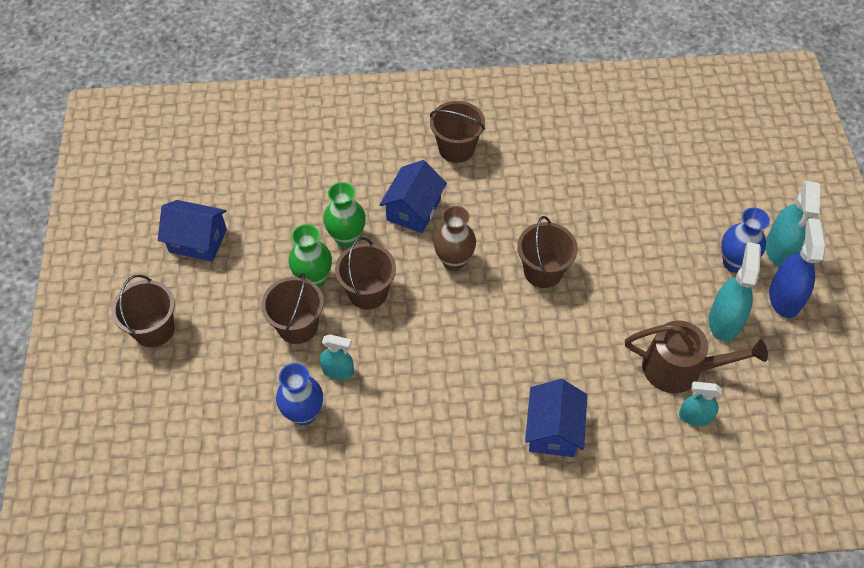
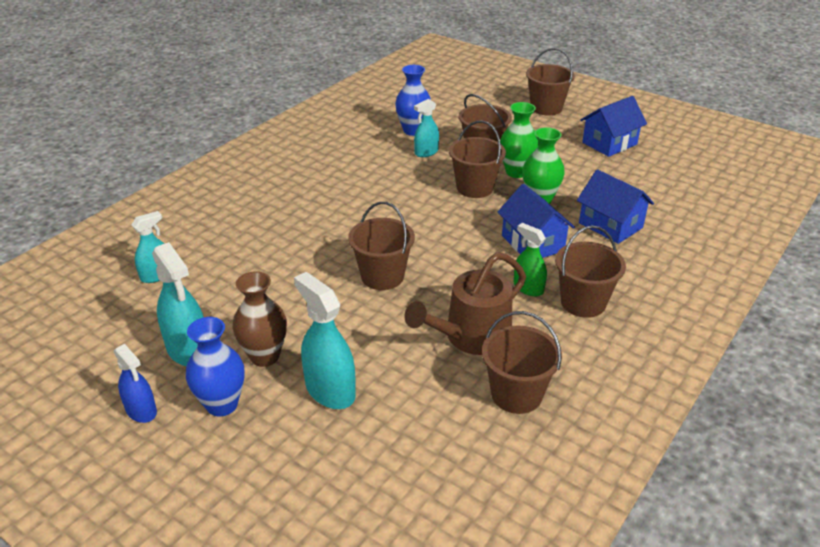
camera: 130 degrees right, 20 degrees down
brown vase [434,206,476,271] -> brown vase moved to [233,271,287,367]
blue house [525,379,587,457] -> blue house moved to [577,169,654,244]
brown watering can [625,320,768,393] -> brown watering can moved to [405,252,526,355]
turquoise spray bottle [766,181,820,267] -> turquoise spray bottle moved to [294,272,356,409]
blue spray bottle [769,219,826,318] -> blue spray bottle [114,344,157,423], size x0.62
none -> brown bucket [482,311,562,414]
none -> green spray bottle [514,223,547,296]

